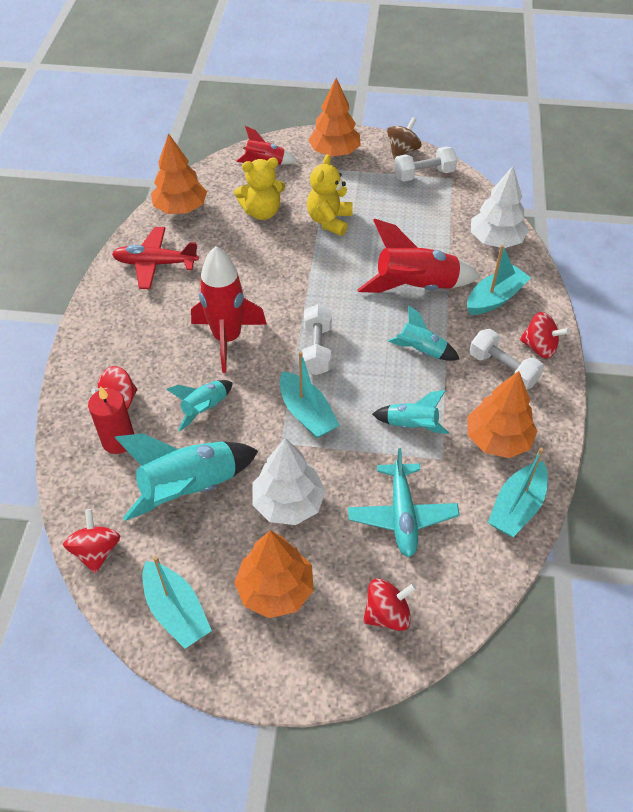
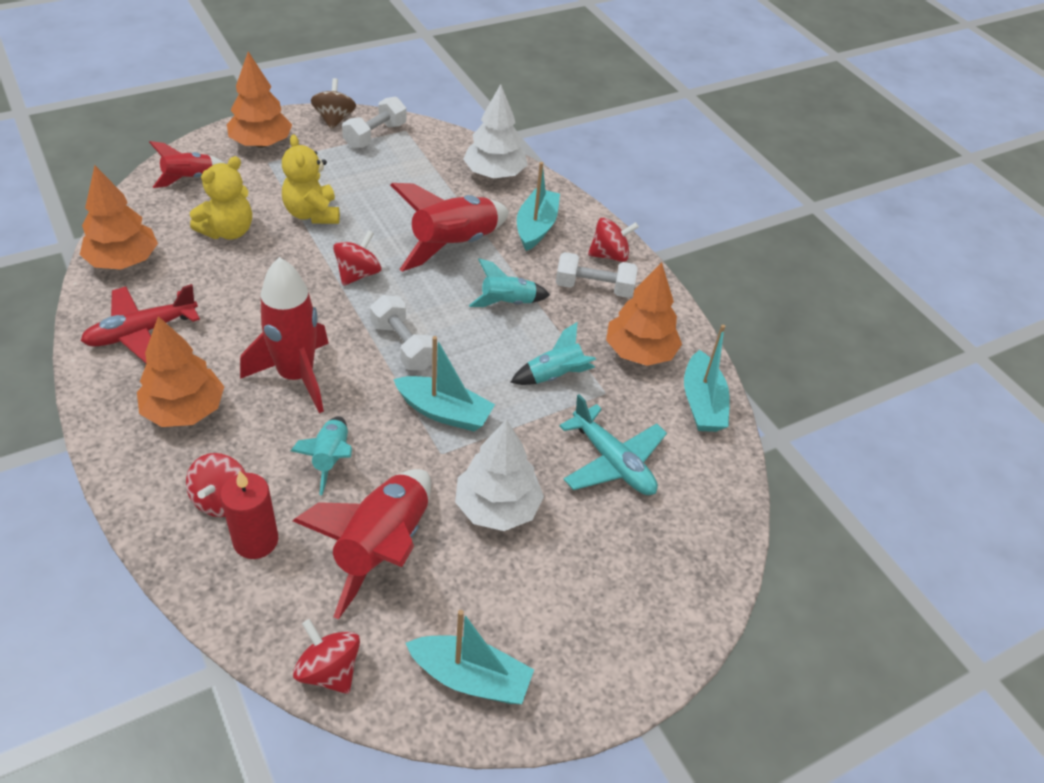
camera: 40 degrees left, 5 degrees down
turquoise rocket [114,433,258,521] -> red rocket [293,469,431,619]
orange tree [234,531,314,618] -> orange tree moved to [137,316,224,427]
red spinning top [363,578,417,631] -> red spinning top moved to [333,230,381,286]

